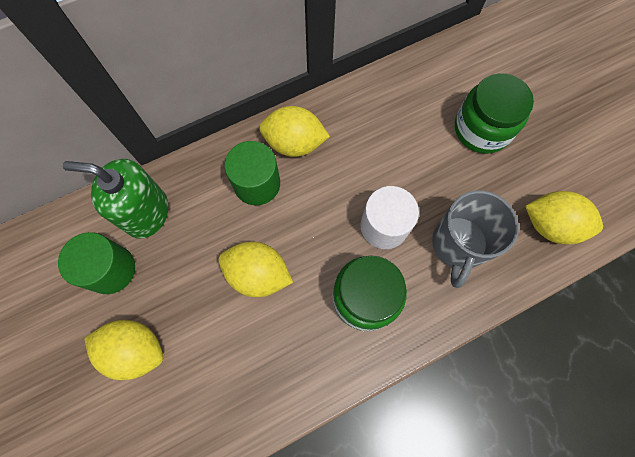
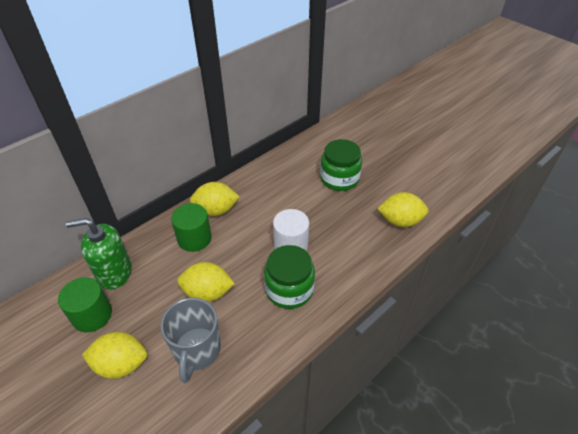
camera: 15 degrees left, 25 degrees down
grey mug [432,190,519,288] -> grey mug moved to [160,298,221,383]

